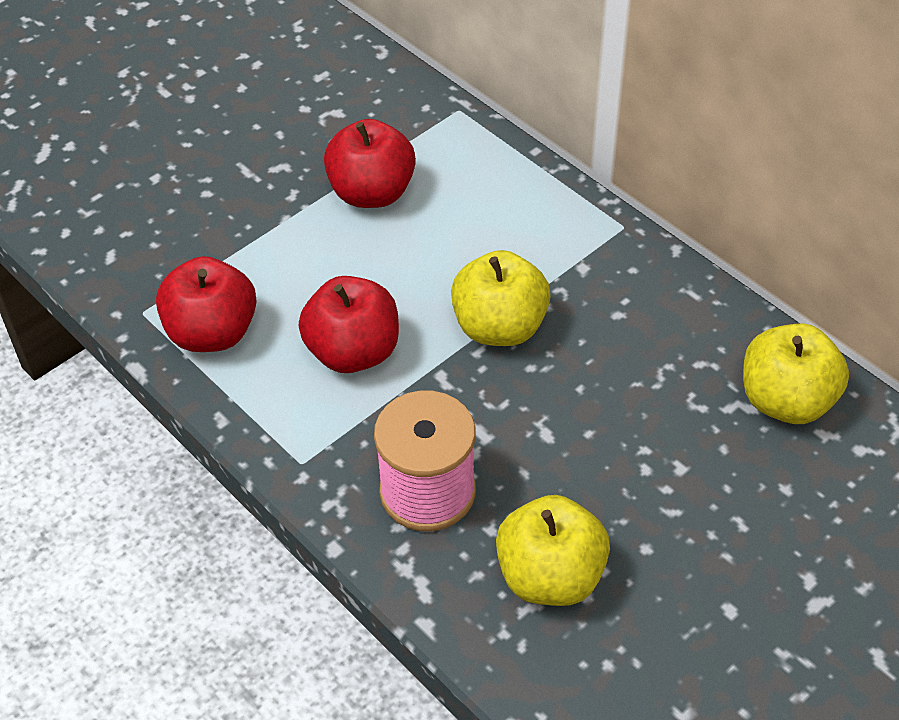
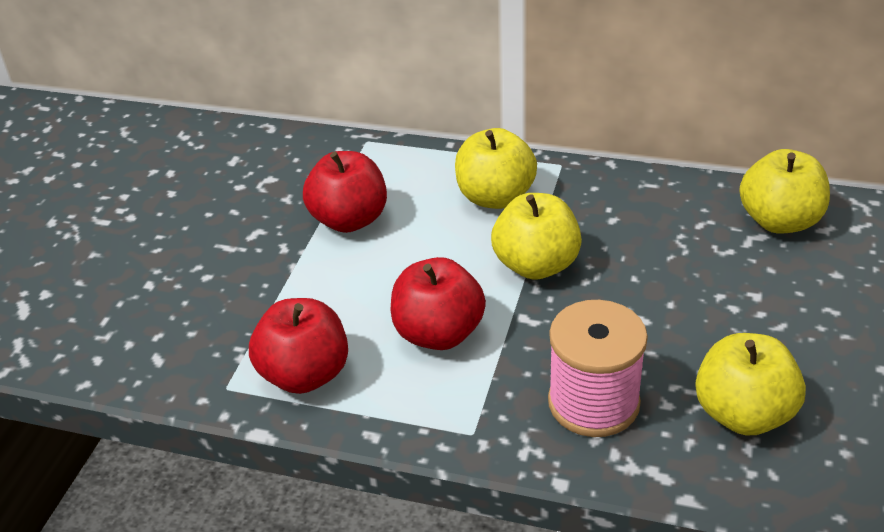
camera: 30 degrees left, 10 degrees down
none -> yellow apple [455,128,537,209]

